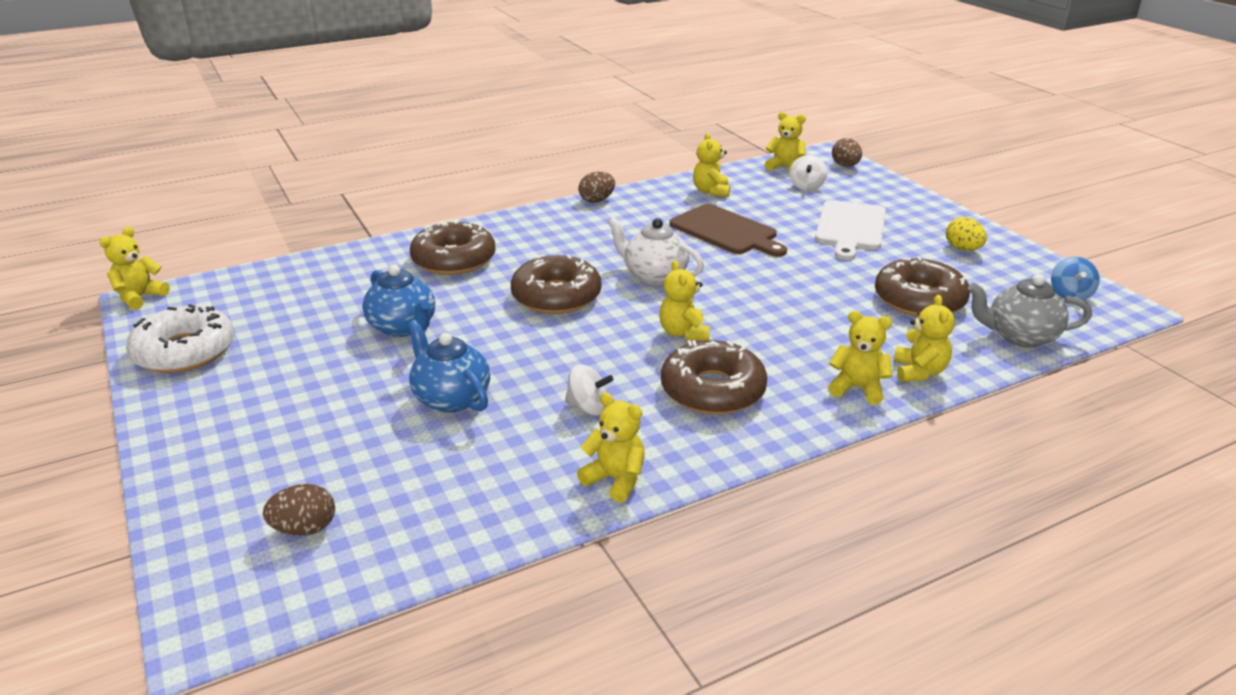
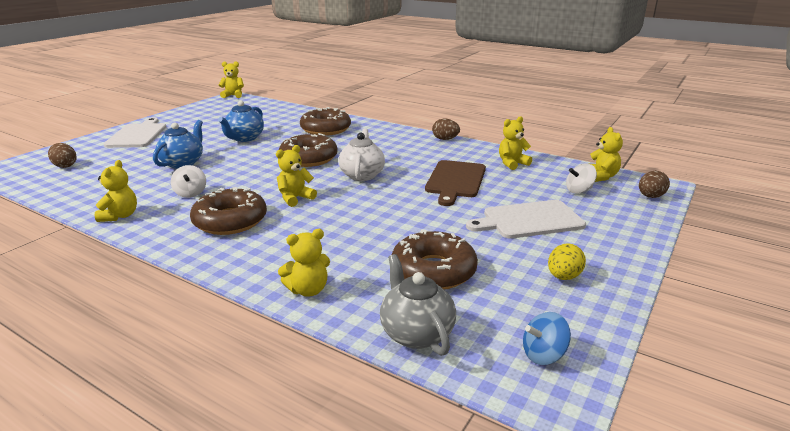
camera: 60 degrees right, 5 degrees down
white donut [126,304,234,373] -> none
yellow teddy bear [828,311,892,405] -> none
none -> white cutting board [104,117,166,148]

